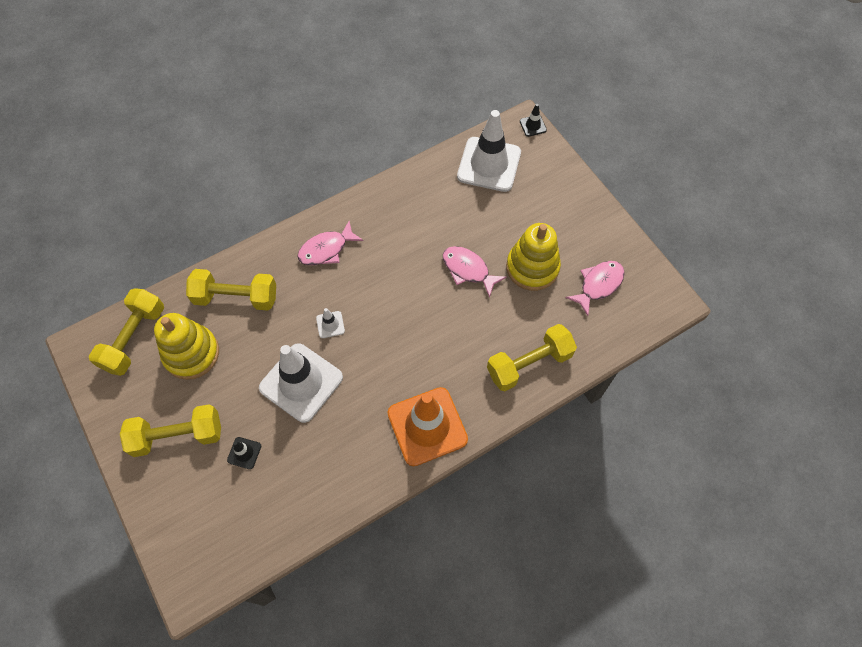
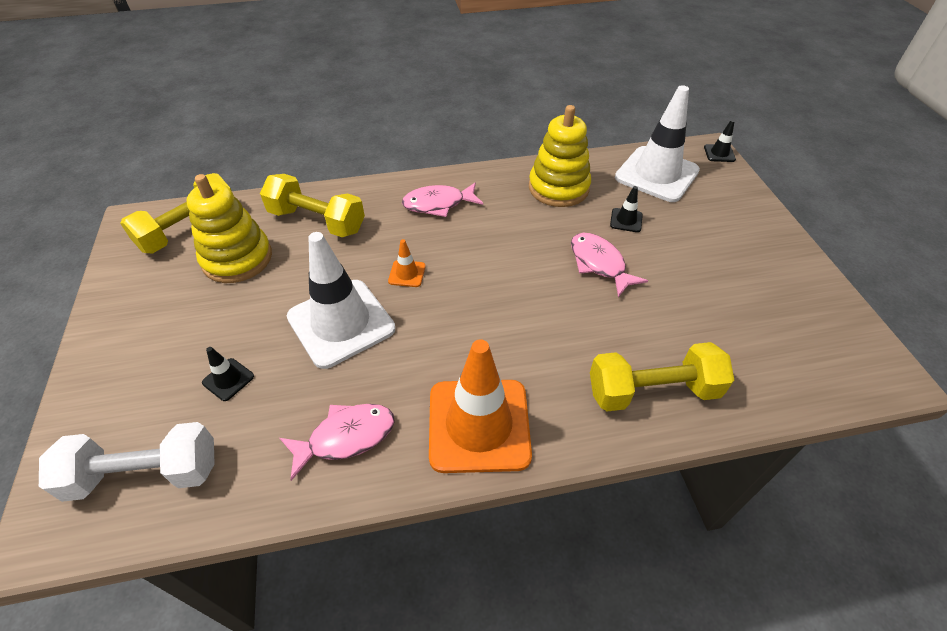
camera: 20 degrees right, 15 degrees down
yellow dumbbell [120,404,221,457] -> none
white traffic cone [316,308,345,338] -> orange traffic cone [388,239,426,287]
yellow stacking toy [506,223,561,291] -> yellow stacking toy moved to [529,105,591,207]
pink fish [566,261,625,316] -> pink fish moved to [279,404,395,481]
none -> white dumbbell [39,422,215,502]
none -> black traffic cone [610,186,643,232]

